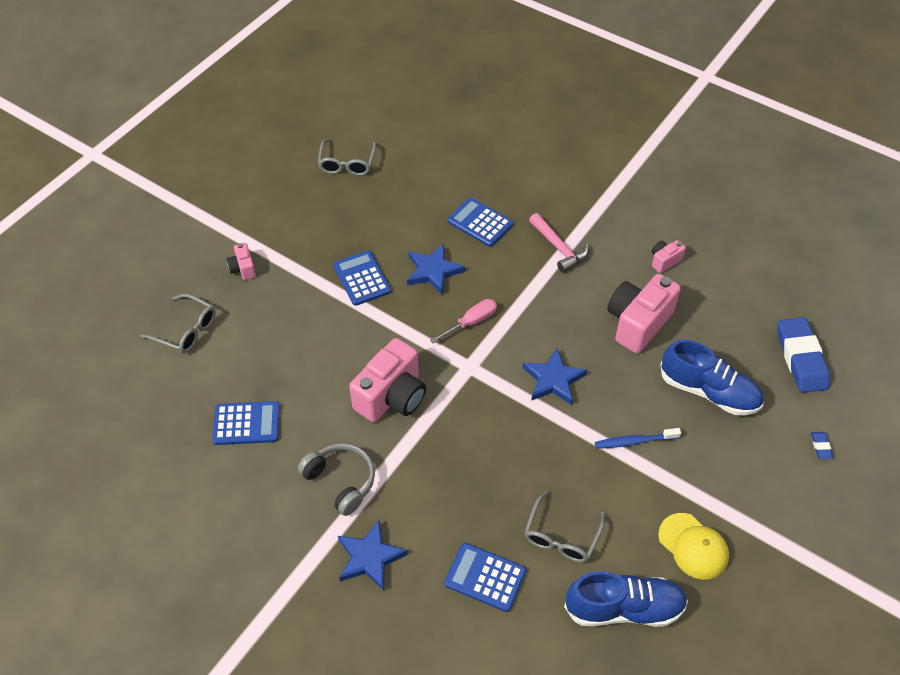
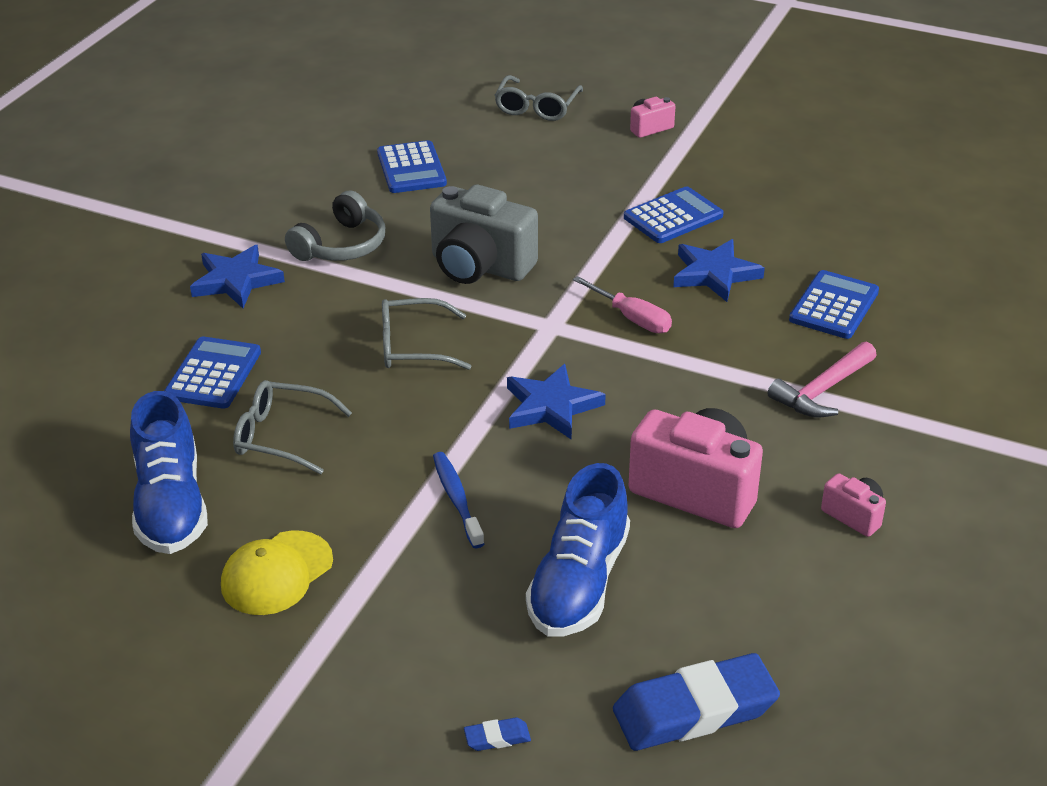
camera: 80 degrees right, 15 degrees down
grey glasses [318,139,376,176] -> grey glasses moved to [382,298,472,370]
pink camera [349,338,426,422] -> grey camera [430,184,538,284]

